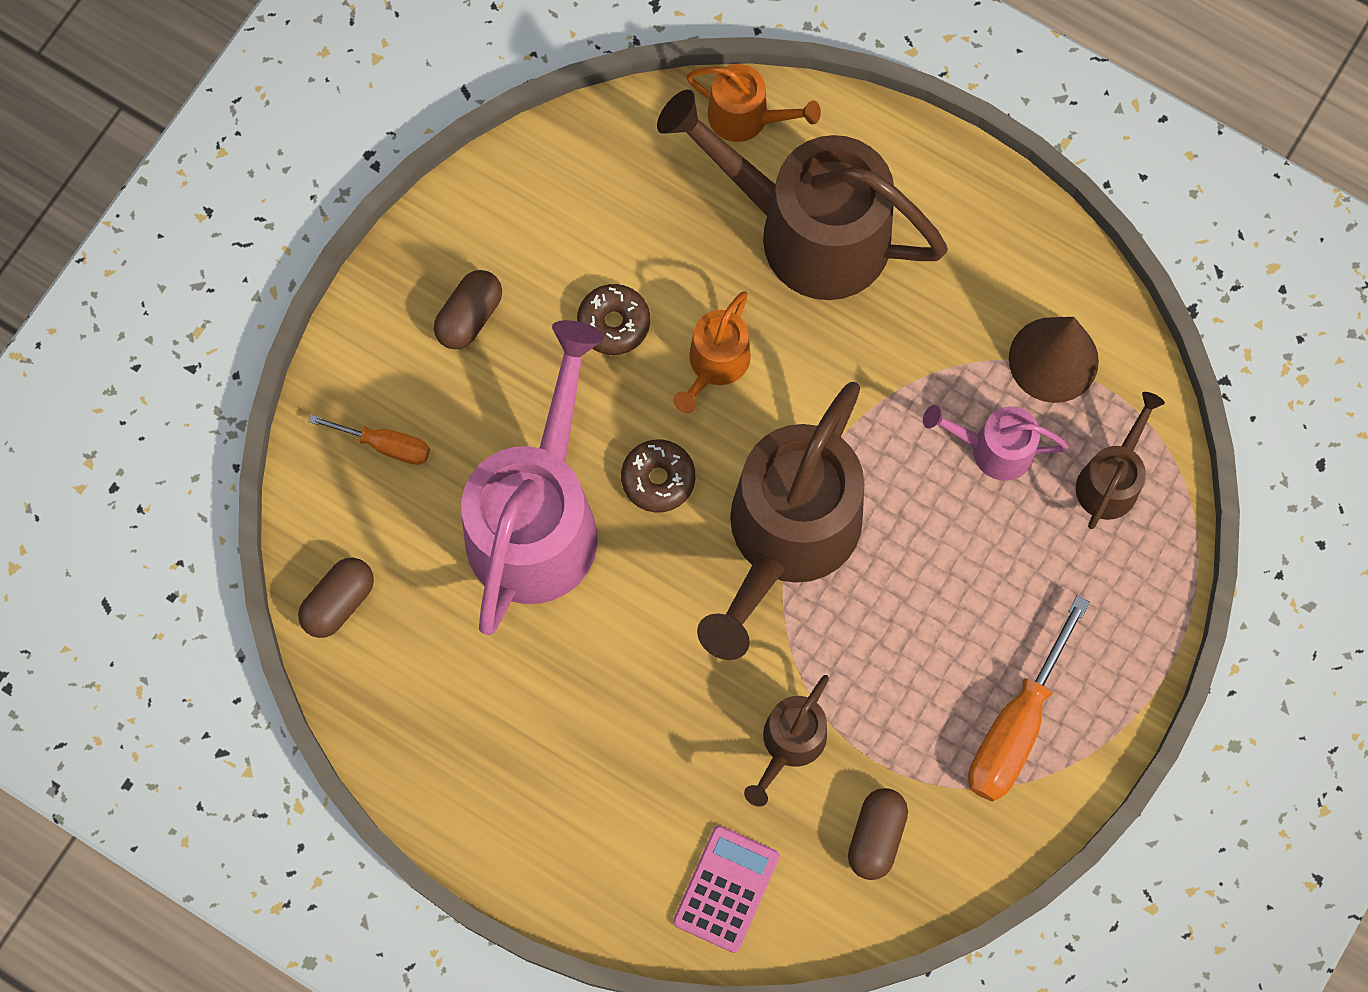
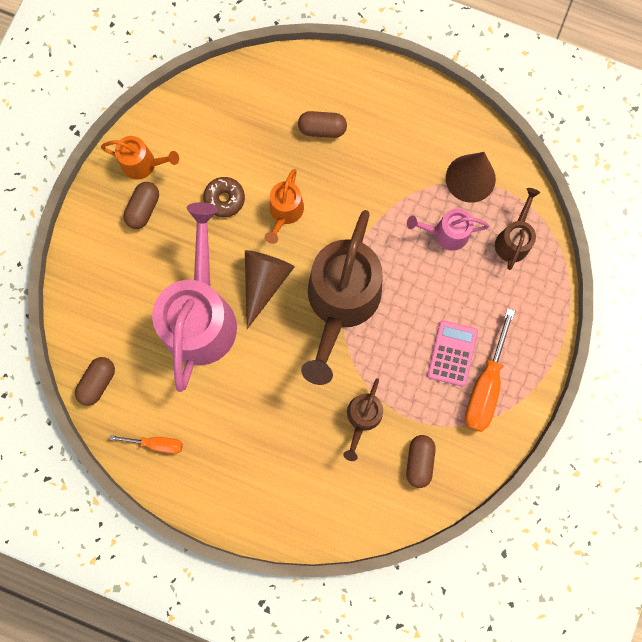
camera: 10 degrees left, 5 degrees up
orange screwdriver [308,414,430,465] -> orange screwdriver moved to [109,435,183,454]
brown donut [621,439,695,513] -> brown cone [245,250,294,329]
brown watering can [657,90,948,300] -> brown capsule [298,111,347,138]
pink calculator [673,825,780,953] -> pink calculator moved to [427,320,478,387]
orange watering can [686,64,821,142] -> orange watering can moved to [101,136,179,180]

